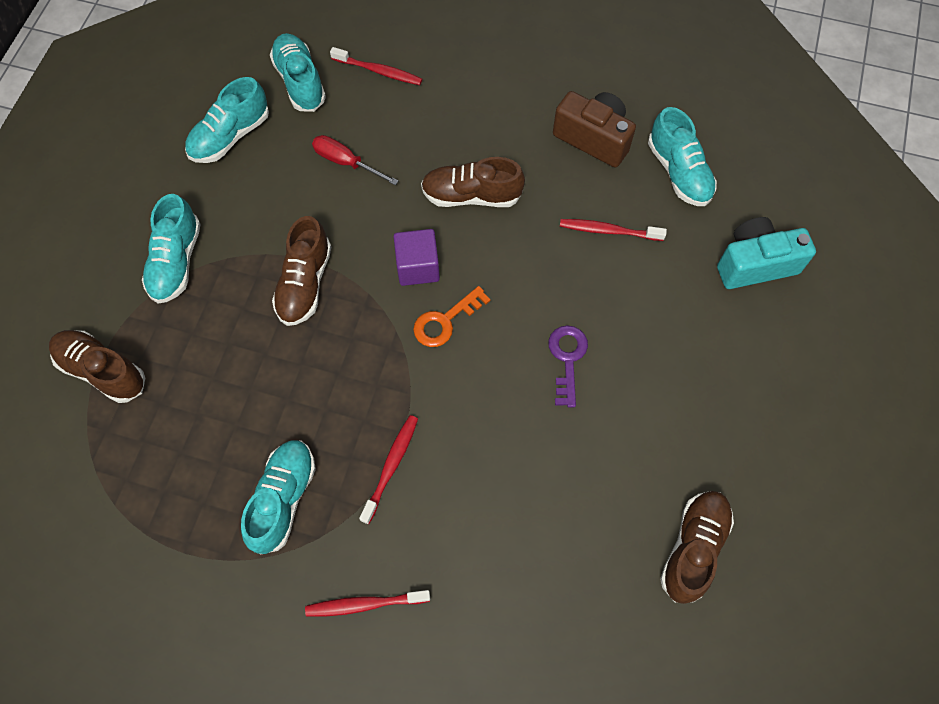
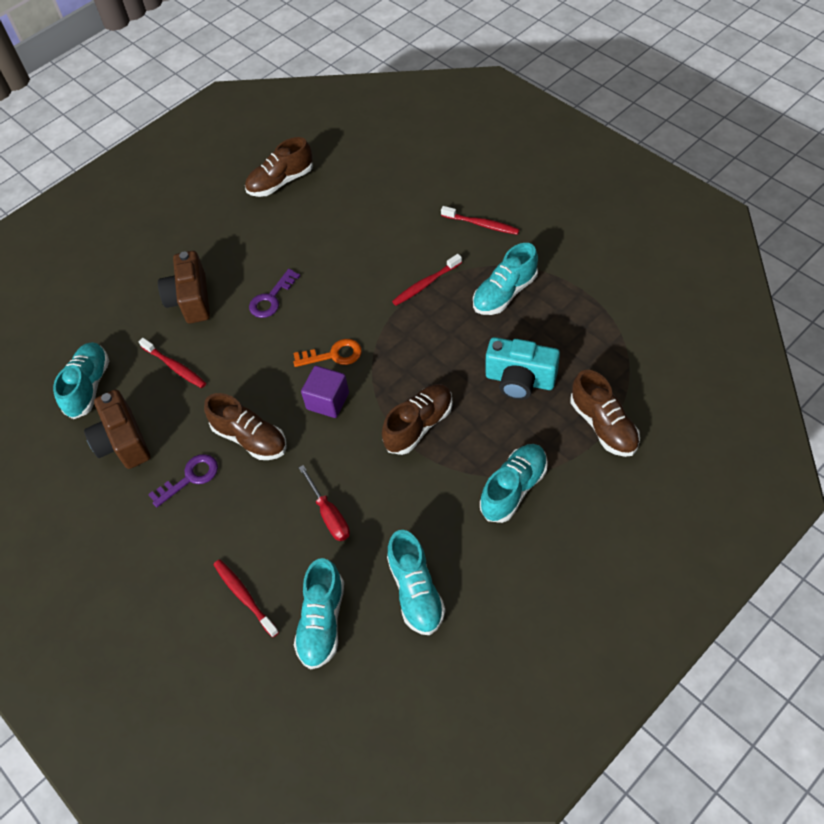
camera: 145 degrees left, 10 degrees down
turquoise shoe [185,77,269,163] -> turquoise shoe turned 90 degrees clockwise [387,530,446,635]
turquoise camera [717,217,816,289] -> turquoise camera moved to [486,337,560,400]
none -> purple key [148,454,218,507]
none -> brown camera [158,251,210,324]

